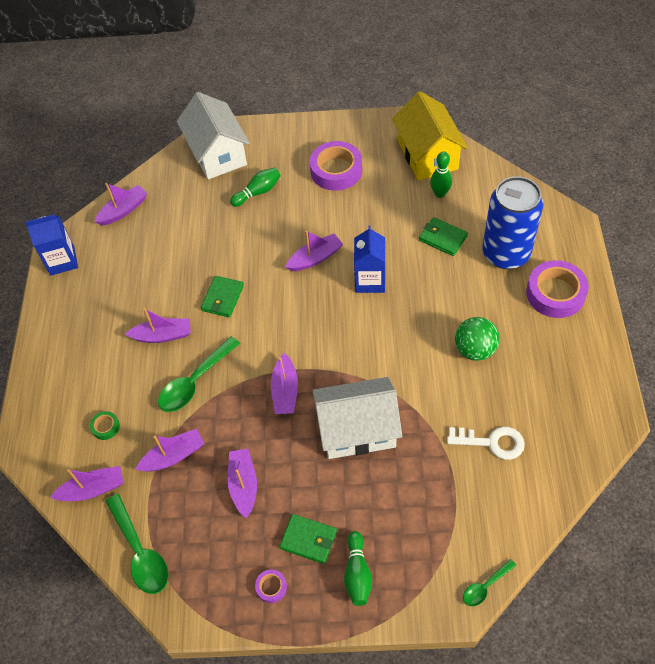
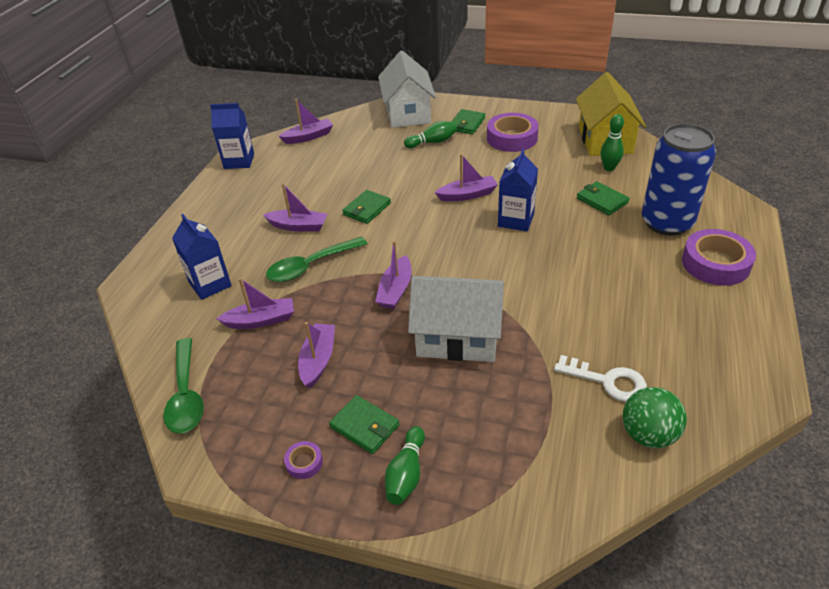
camera: 15 degrees right, 15 degrees down
purple boat [50,466,124,501] -> none
green tape [90,411,120,440] -> blue carton [172,214,232,300]
green ball [455,317,500,361] -> green ball moved to [623,387,687,448]
green spoon [463,559,517,606] -> none
none -> green wallet [452,109,485,134]

